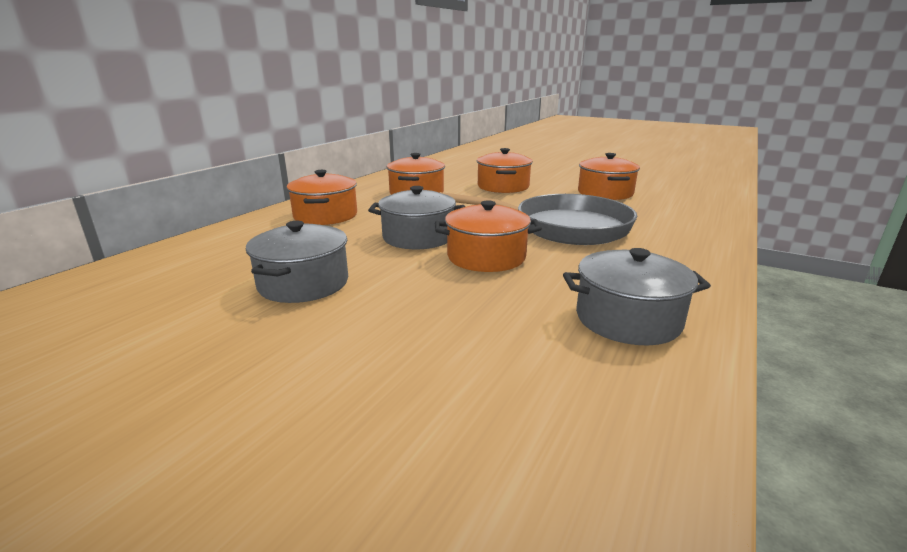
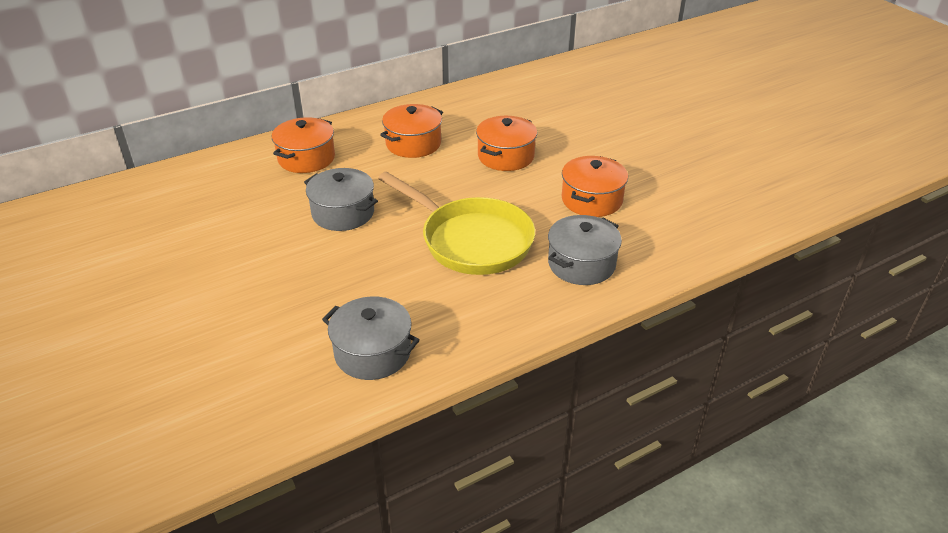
camera: 30 degrees right, 15 degrees up
grey pot [246,221,348,303] -> grey pot moved to [548,215,622,285]
orange pot [435,200,542,272] -> none
grey pan [440,192,637,245] -> yellow pan [378,172,535,275]

